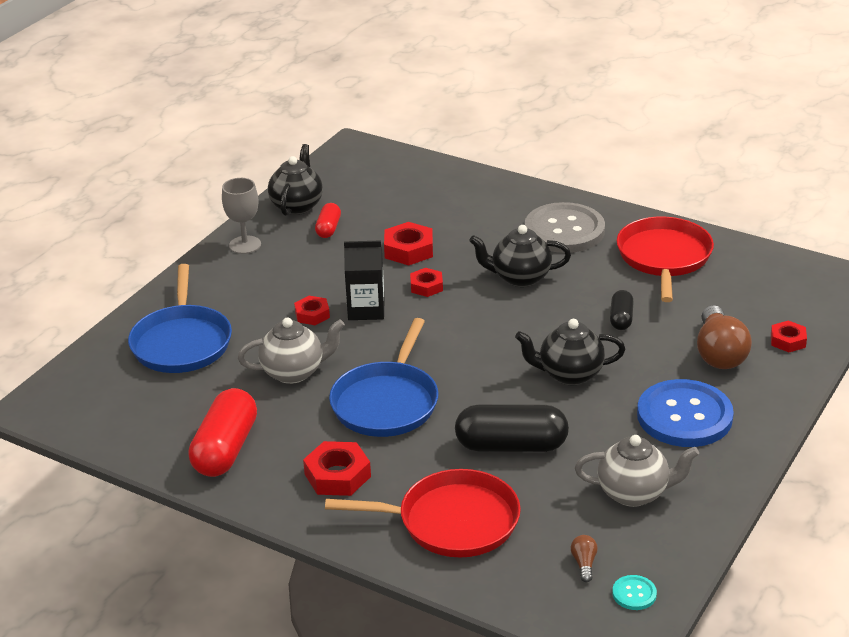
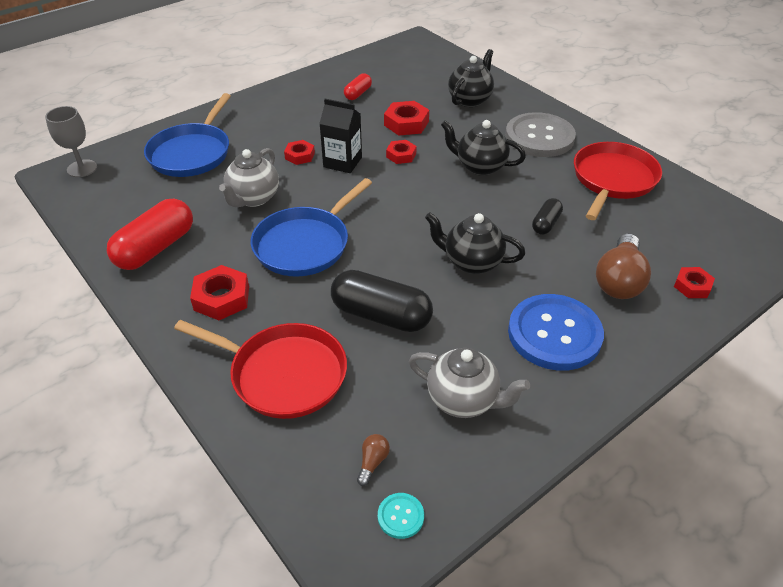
camera: 20 degrees right, 10 degrees up
grey goblet [222,178,261,254] -> grey goblet moved to [45,106,97,177]
grey teapot [238,317,345,384] -> grey teapot turned 105 degrees clockwise [219,148,279,207]
black teapot [268,144,323,216] -> black teapot moved to [448,49,494,107]

